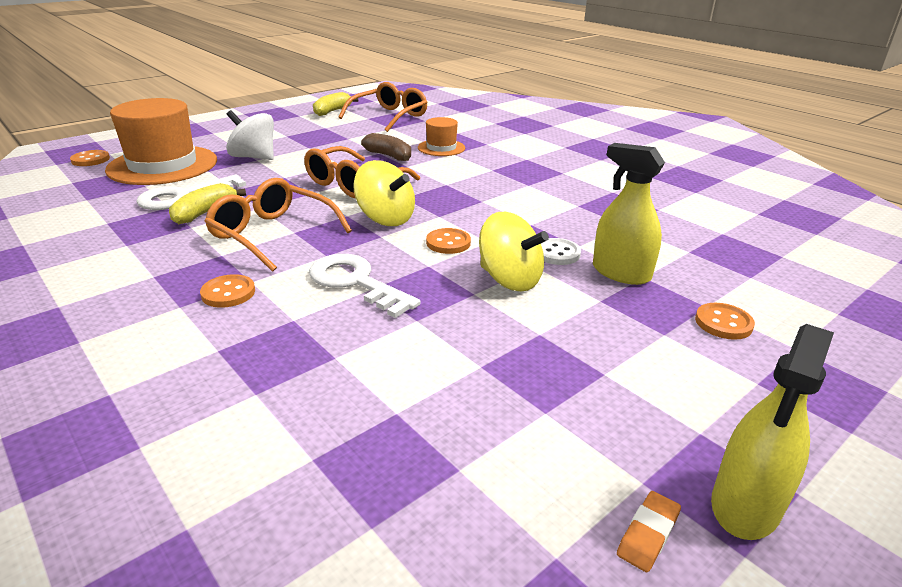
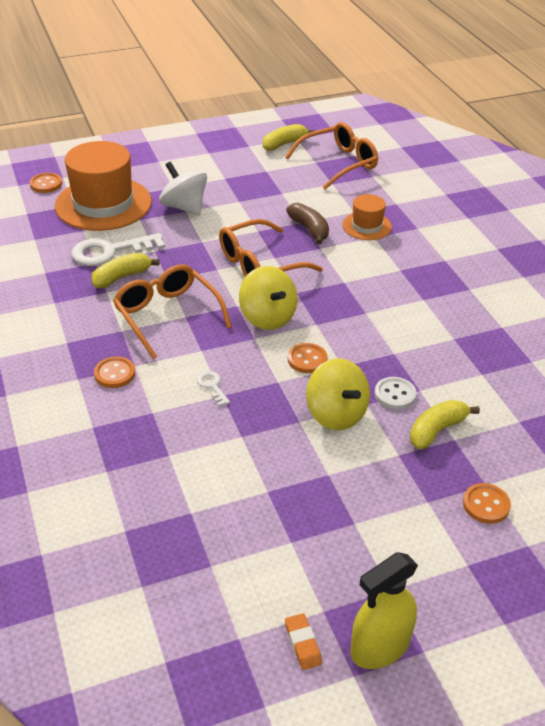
camera: 20 degrees right, 10 degrees up
white key [309,254,421,318] -> white key [197,371,230,407], size x0.47
yellow spray bottle [593,143,665,285] -> yellow banana [410,400,480,449]
orange eraser [617,491,681,572] -> orange eraser turned 75 degrees counterclockwise [285,613,322,670]

